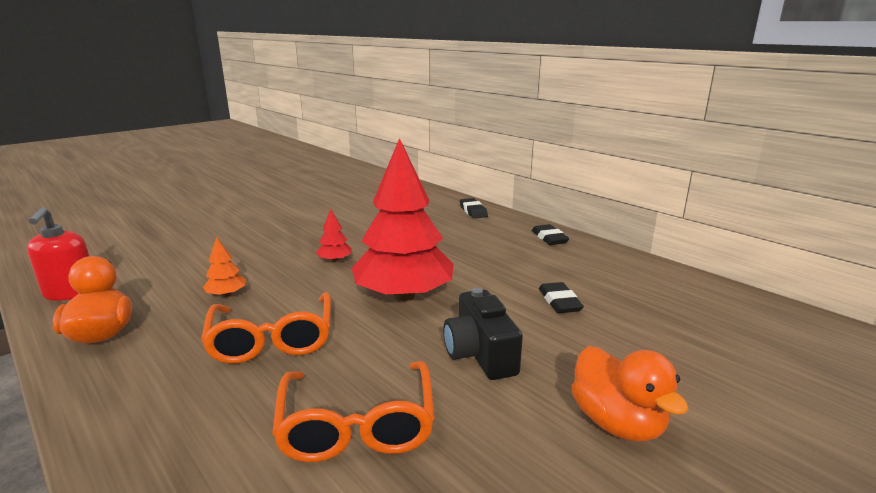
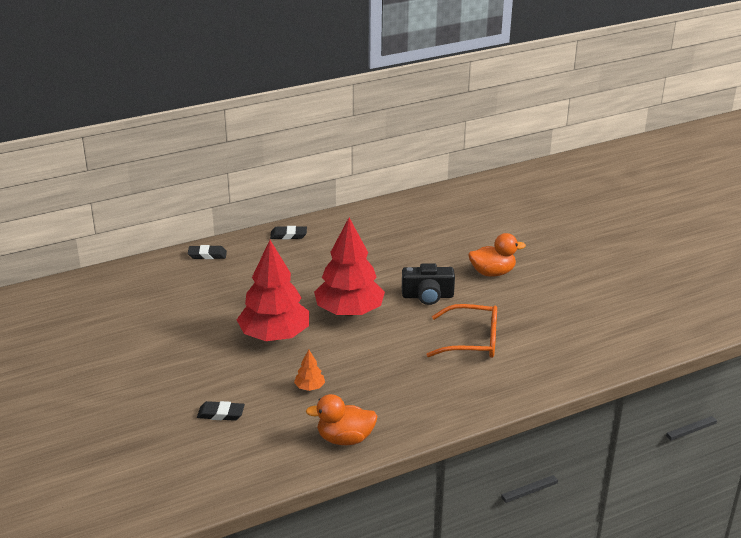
camera: 75 degrees left, 10 degrees up
red soap dispenser [27,207,89,301] -> none
orange glasses [201,292,331,364] -> none
red tree [316,209,352,262] -> red tree [237,240,309,341], size x2.50
black eraser [539,282,584,313] -> black eraser moved to [197,401,245,421]

